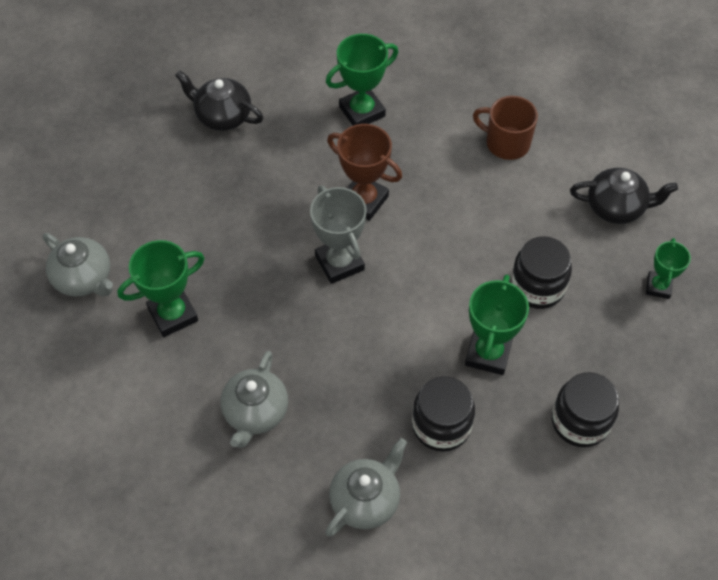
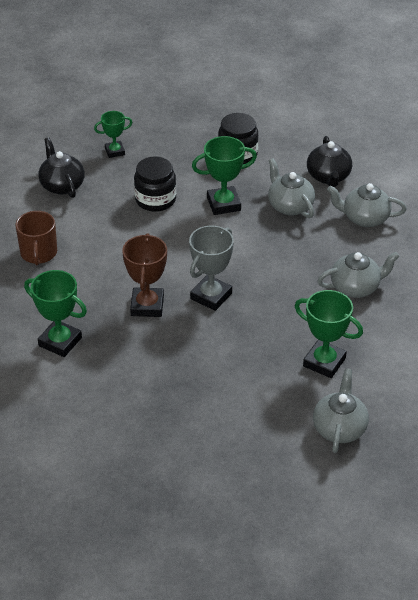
camera: 120 degrees left, 15 degrees down
black teapot [175,70,263,131] -> black teapot moved to [307,136,352,187]
black jar [412,376,475,452] -> grey teapot [268,158,315,218]

